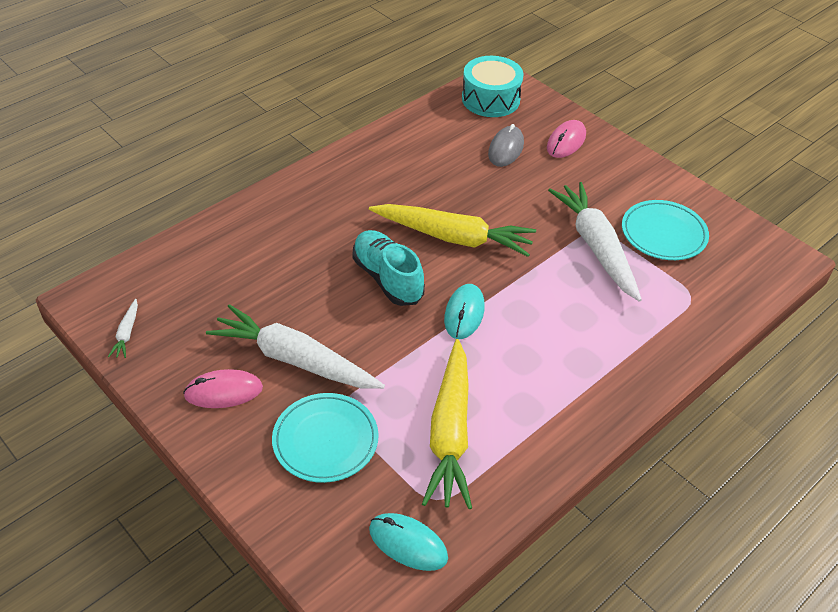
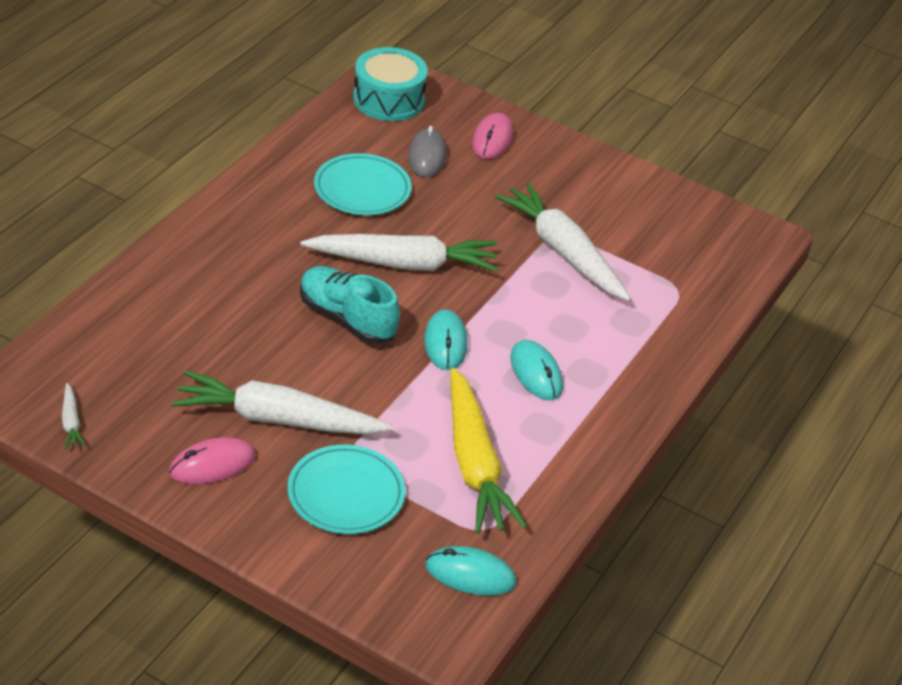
camera: 20 degrees left, 5 degrees down
yellow carrot [369,204,536,257] -> white carrot [300,234,499,272]
turquoise plate [622,200,709,260] -> turquoise plate moved to [314,153,412,215]
none -> turquoise mouse [510,340,563,400]

